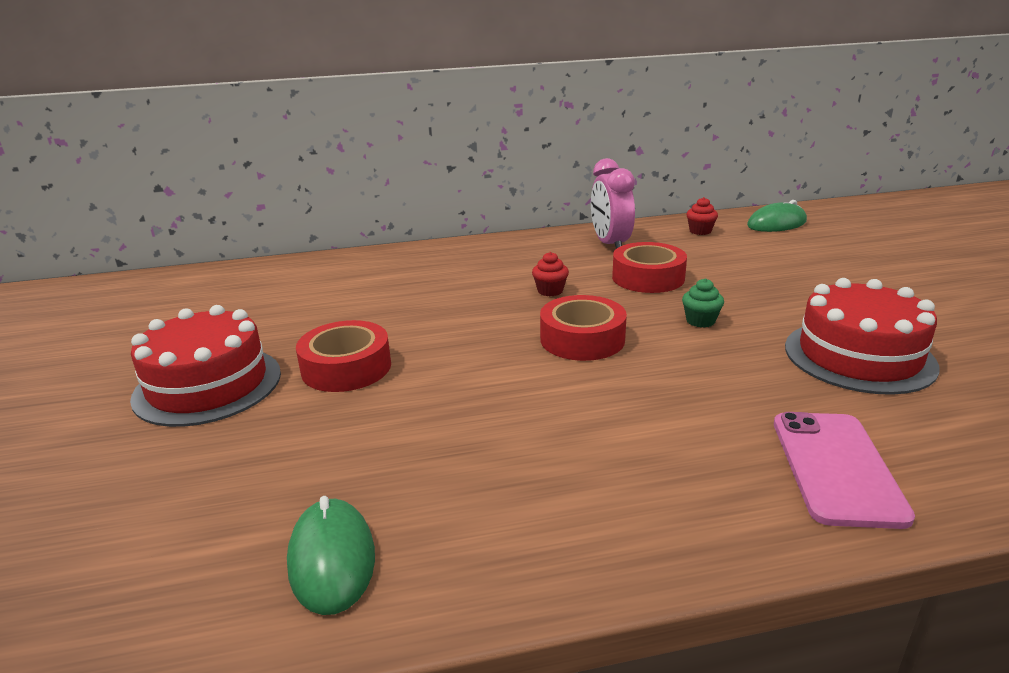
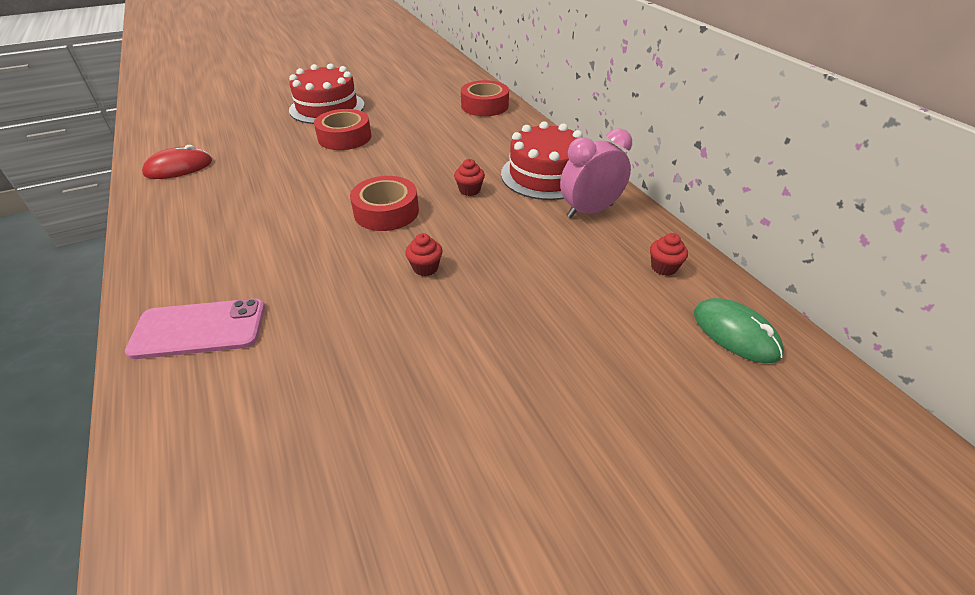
camera: 75 degrees right, 15 degrees up
green mouse [287,496,375,615] -> red mouse [142,145,212,179]
red tape [612,242,687,293] -> red tape moved to [461,80,509,116]
green cupcake [682,278,724,328] -> red cupcake [405,233,443,276]
red cake [785,278,939,395] -> red cake moved to [501,121,583,200]

